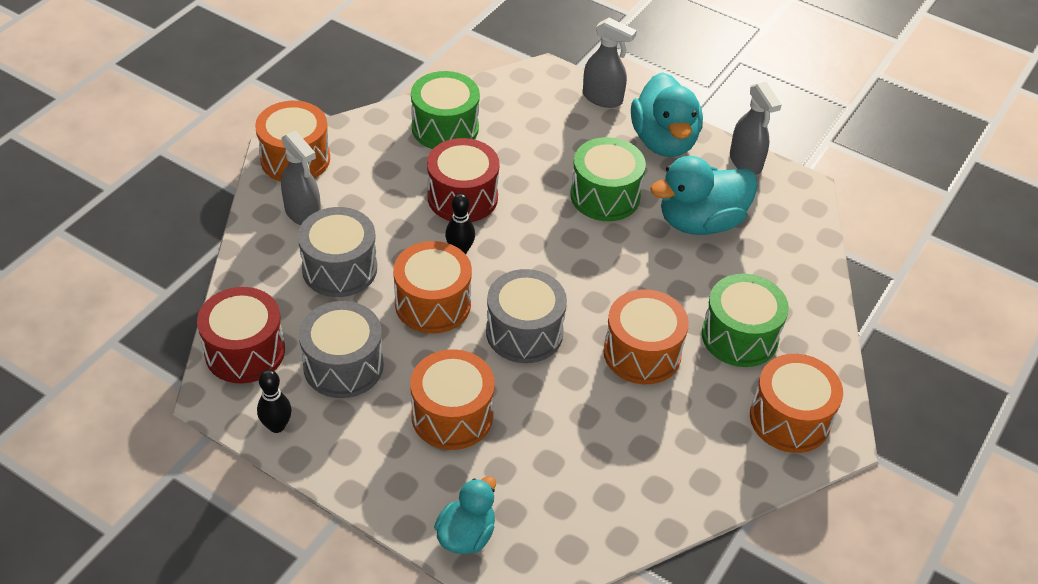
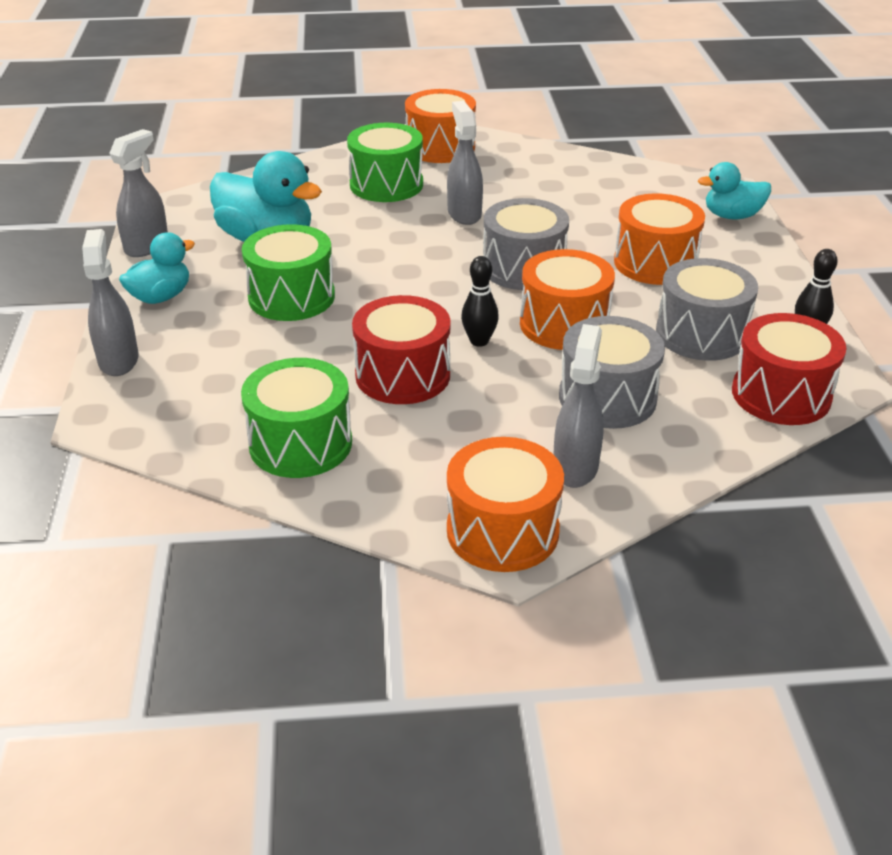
camera: 125 degrees left, 10 degrees down
orange drum [603,289,689,384] -> grey spray bottle [447,101,483,225]
turquoise duck [631,72,703,157] -> turquoise duck [119,232,195,304], size x0.60

